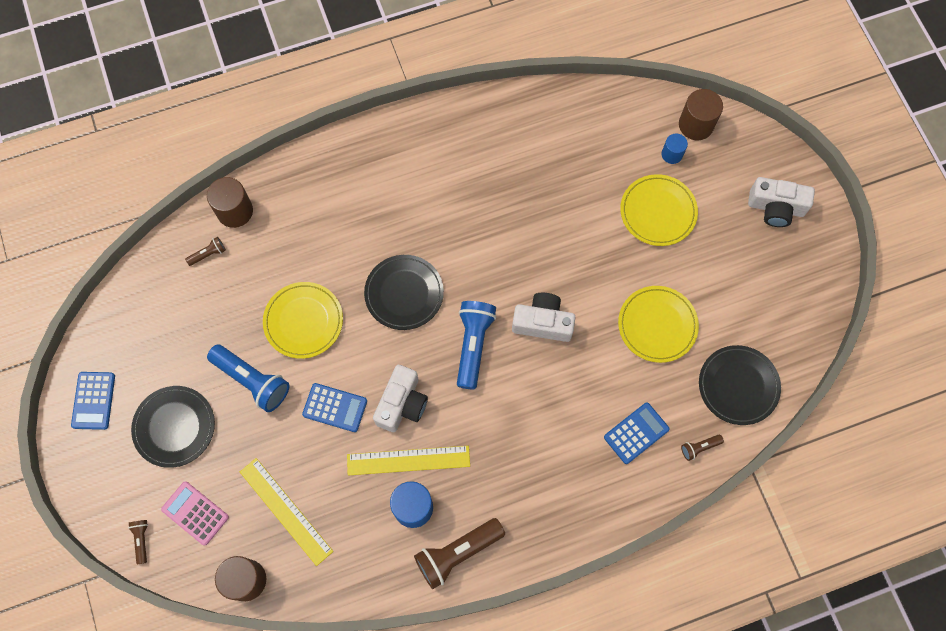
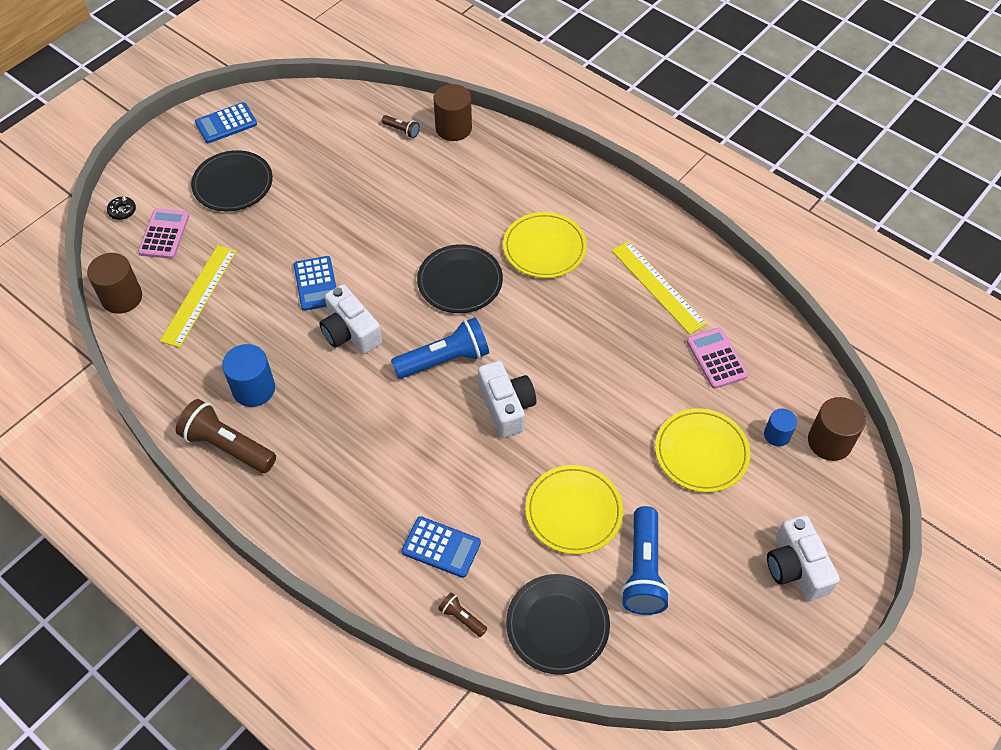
camera: 60 degrees right, 15 degrees down
brown flashlight [128,520,148,565] -> black donut [107,196,136,220]
blue flashlight [207,344,290,412] -> blue flashlight moved to [621,506,670,615]
yellow plate [263,282,343,359] -> yellow plate moved to [503,212,587,278]
yellow ruler [347,446,470,476] -> yellow ruler moved to [612,241,707,334]
white camera [373,365,428,432] -> white camera turned 60 degrees clockwise [319,284,382,354]
none -> pink calculator [687,328,748,389]

